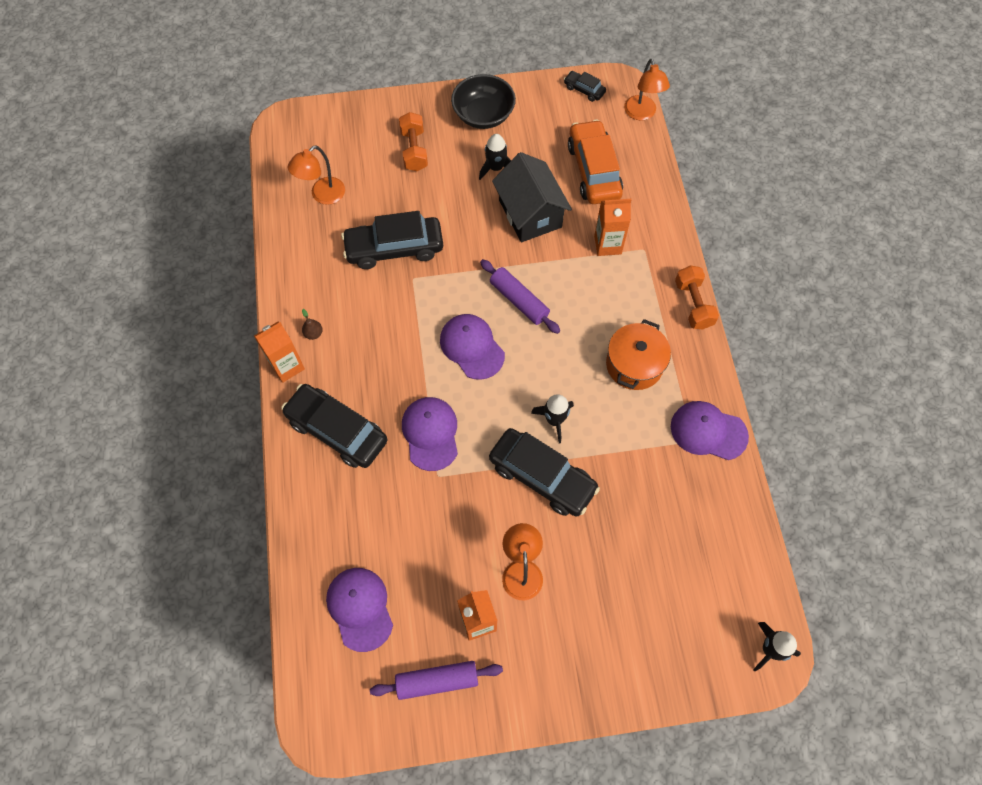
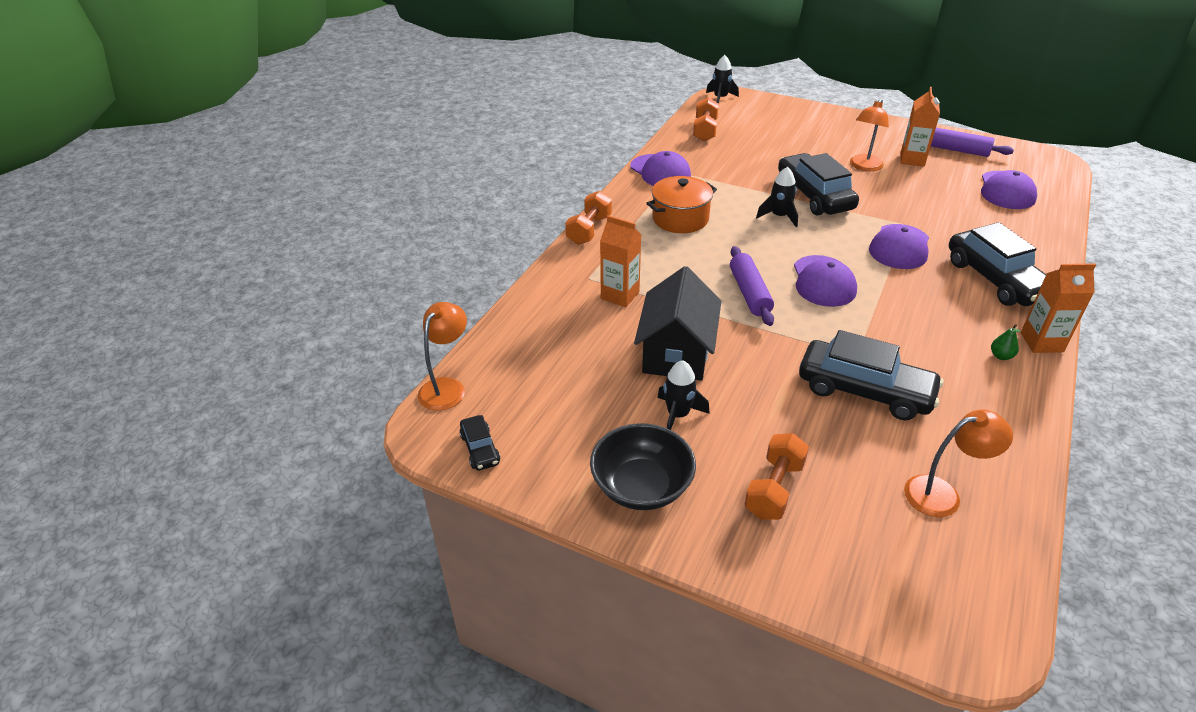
camera: 145 degrees left, 25 degrees down
brown pear [302,309,323,340] -> green pear [991,324,1021,360]
orange car [568,119,623,204] -> none
none -> orange dumbbell [693,97,719,142]

